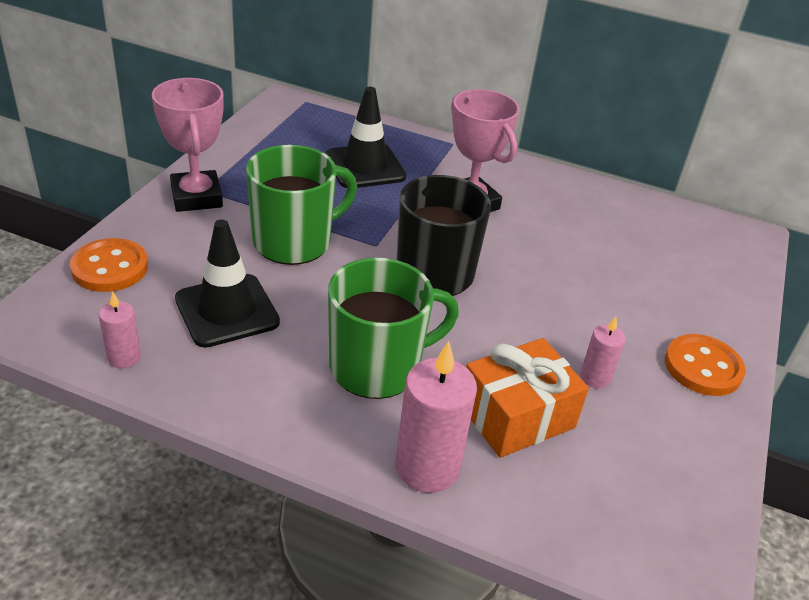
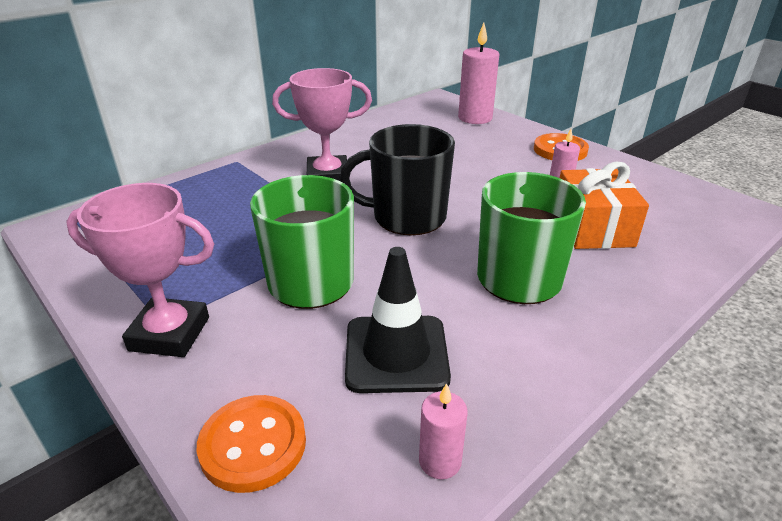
camera: 60 degrees left, 5 degrees down
black traffic cone [325,87,406,188] -> none
pink candle [395,341,477,493] -> pink candle moved to [458,23,499,124]

